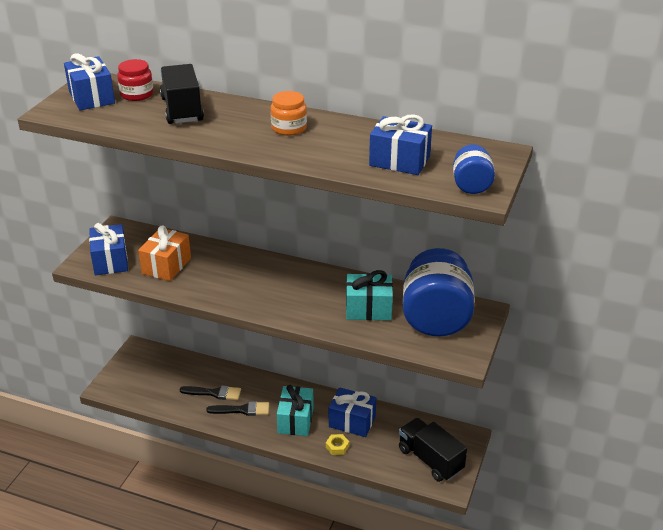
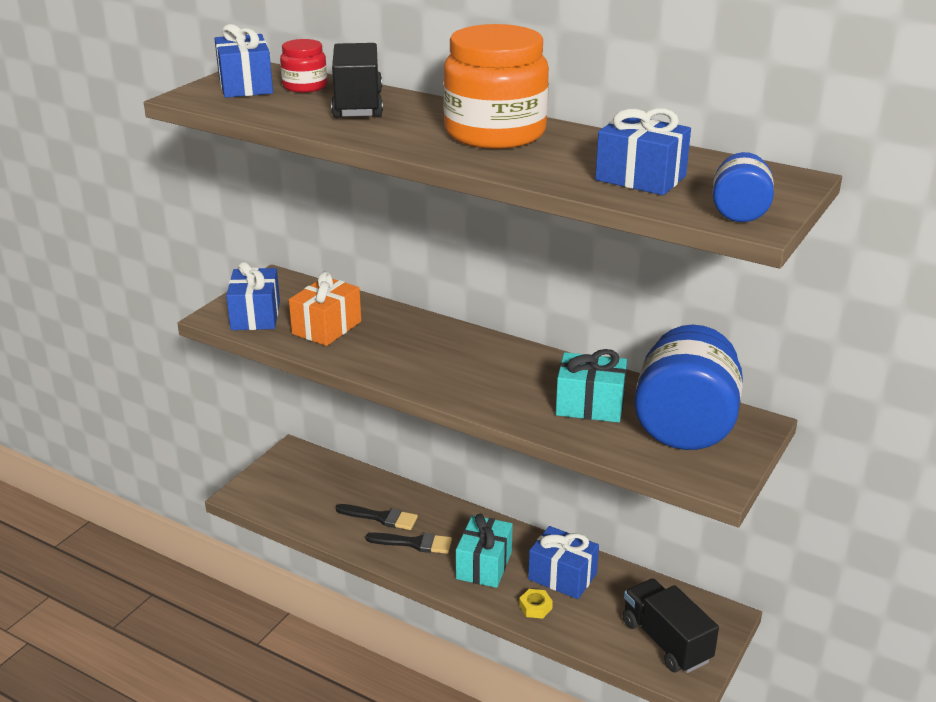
camera: 10 degrees right, 5 degrees down
orange jar [271,91,307,136] -> orange jar [443,24,549,149], size x2.06

